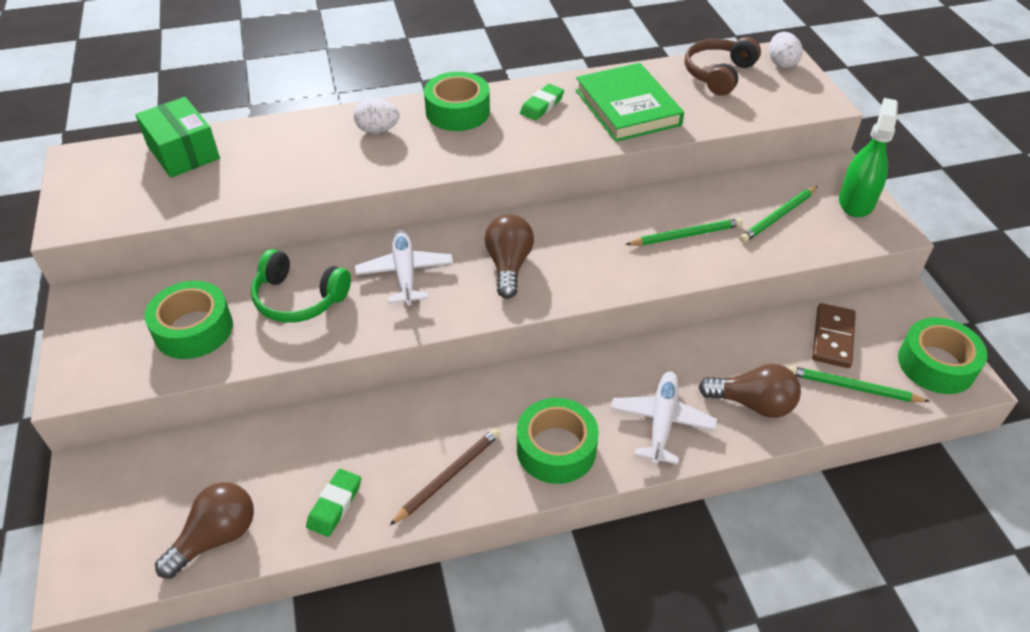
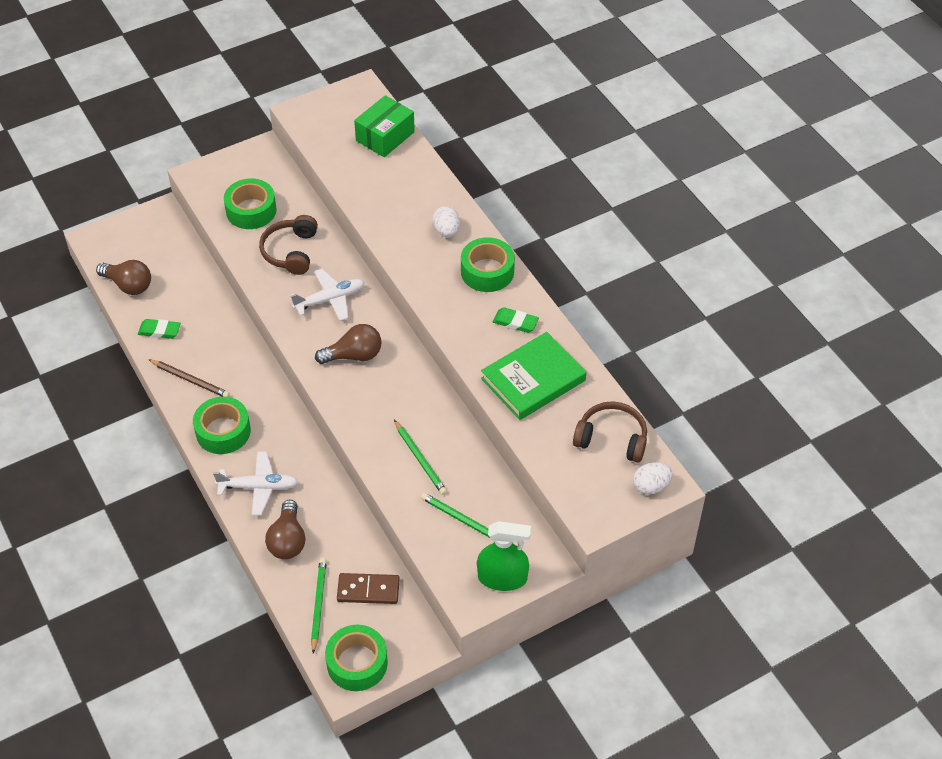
camera: 75 degrees right, 5 degrees up
green headphones [251,249,351,323] -> brown headphones [259,215,318,275]

